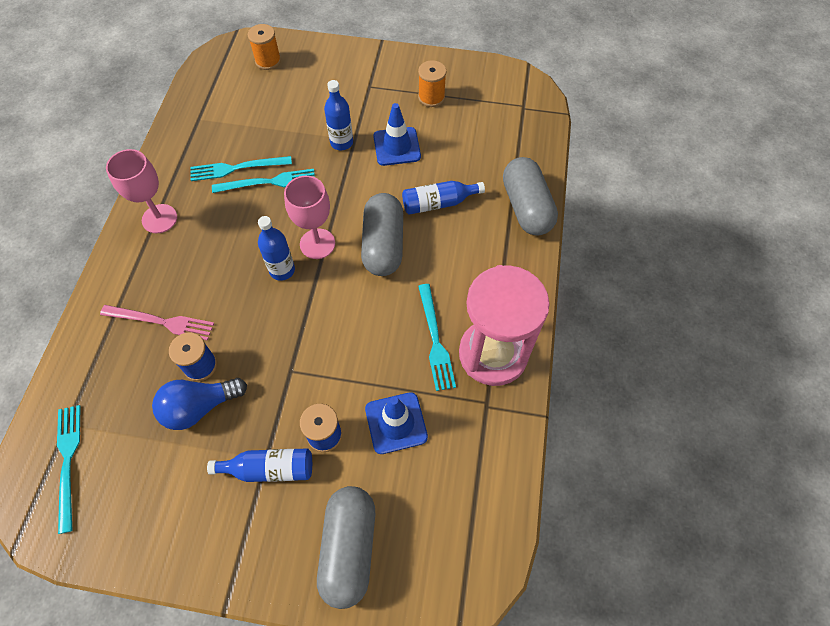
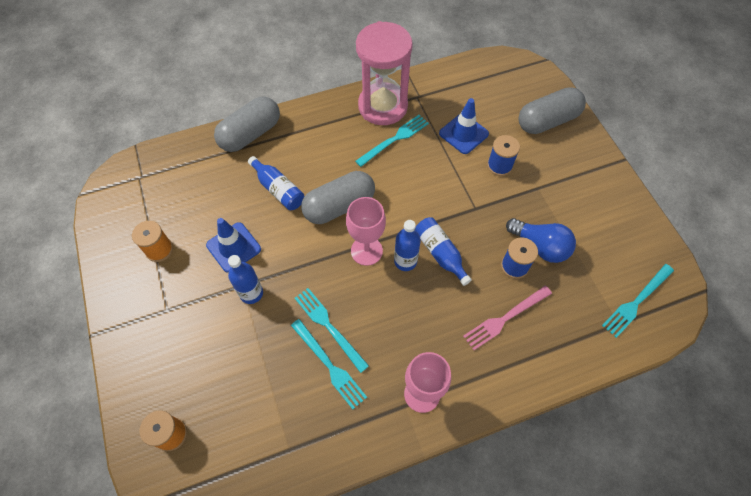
camera: 120 degrees left, 0 degrees up
pink fork [100,305,214,341] -> pink fork turned 105 degrees counterclockwise [463,286,552,350]
blue bottle [207,448,312,482] -> blue bottle moved to [415,217,472,286]

